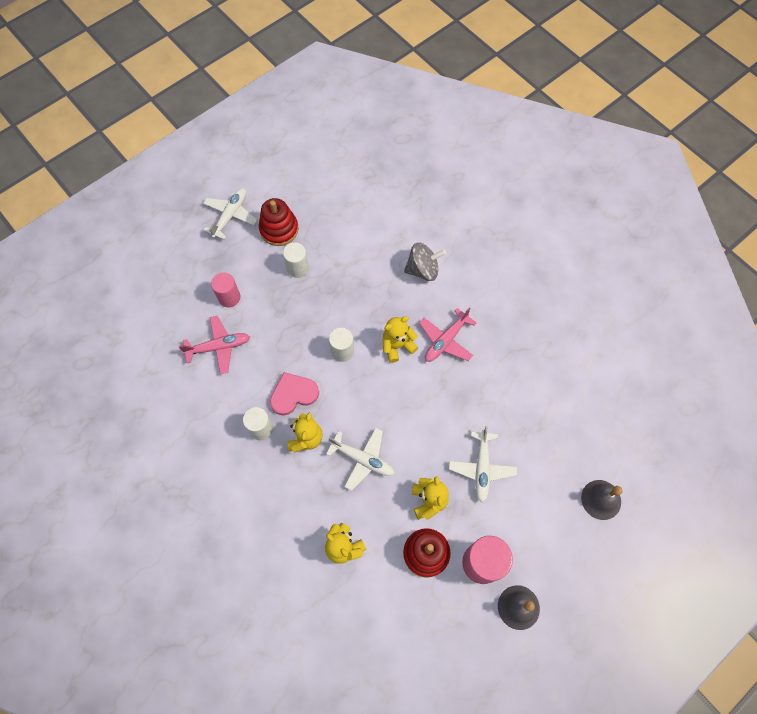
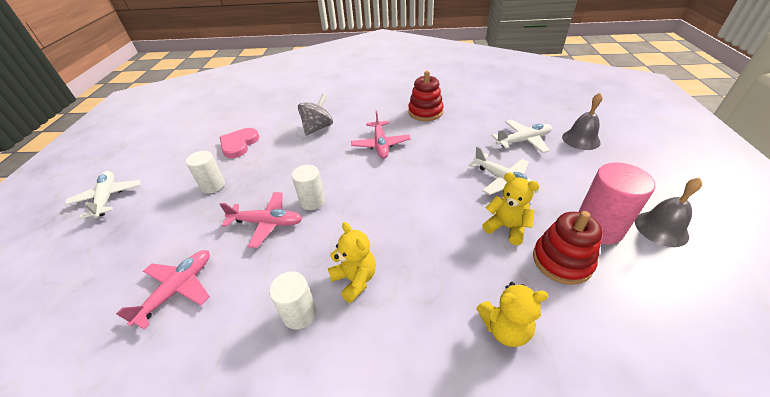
camera: 45 degrees left, 25 degrees down
pink cylinder [211,272,240,308] -> none
red stacking toy [259,198,299,246] -> red stacking toy moved to [408,71,444,121]
pink heart [270,372,319,415] -> pink heart moved to [220,128,259,158]
white plane [326,428,394,491] -> white plane moved to [492,120,552,153]
yellow teddy bear [383,316,418,363] -> none
none -> pink plane [219,192,302,248]

